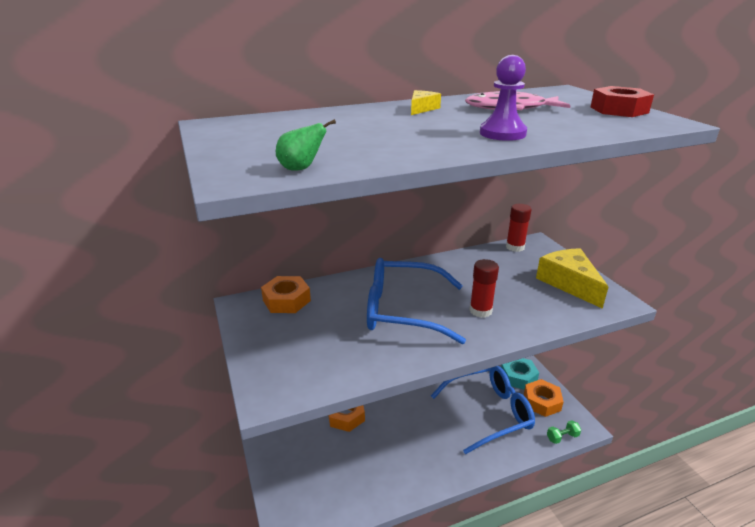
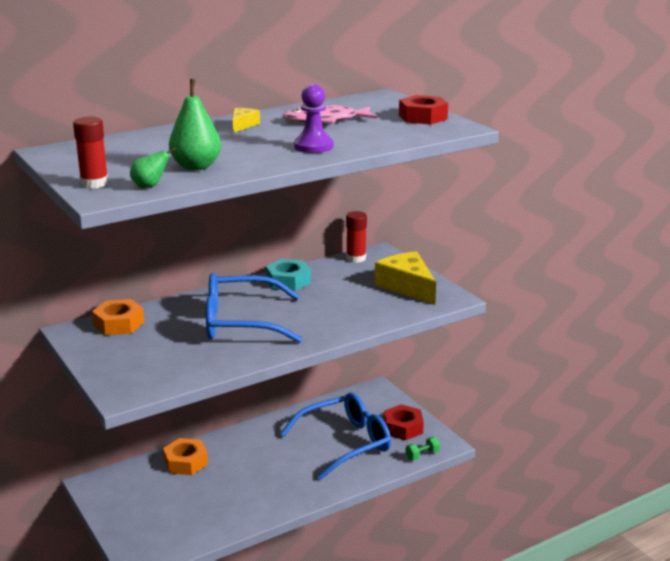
camera: 10 degrees left, 5 degrees down
red glue stick [469,259,499,318] -> red glue stick moved to [73,117,108,189]
turquoise nut [501,358,539,390] -> turquoise nut moved to [266,259,311,291]
orange nut [524,379,564,417] -> red nut [384,404,424,440]
none -> green pear [169,79,221,170]

